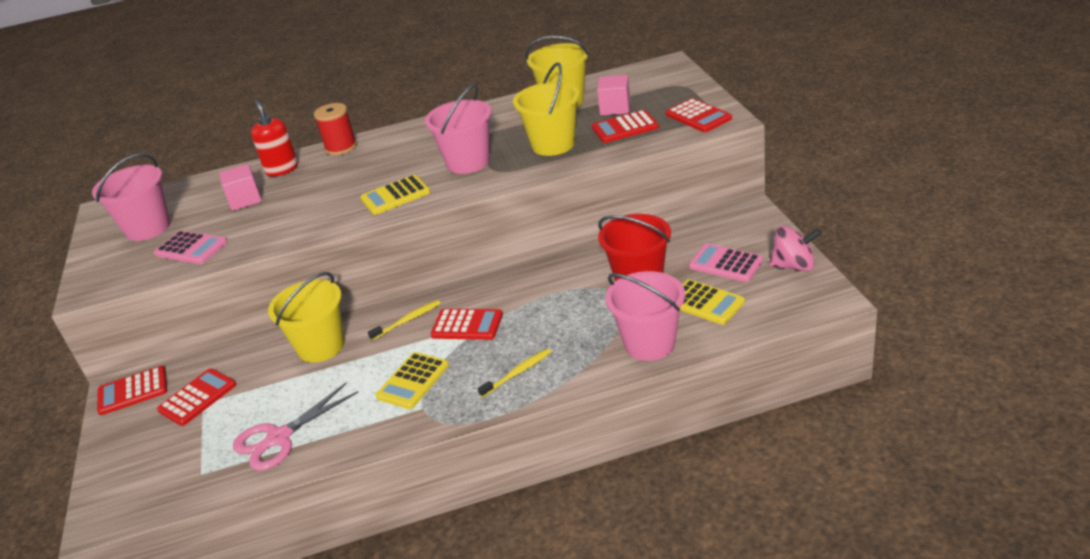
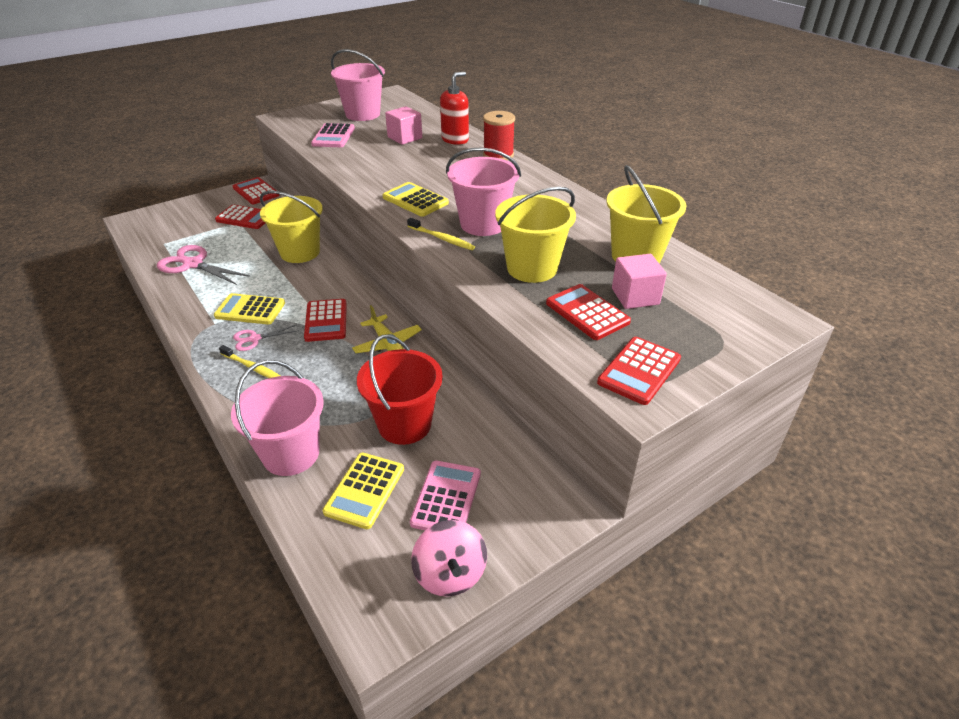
camera: 65 degrees right, 5 degrees up
yellow toothbrush [368,300,441,341] -> yellow toothbrush moved to [407,218,475,250]
none -> pink scissors [233,325,299,351]
none -> yellow plane [352,305,422,353]

